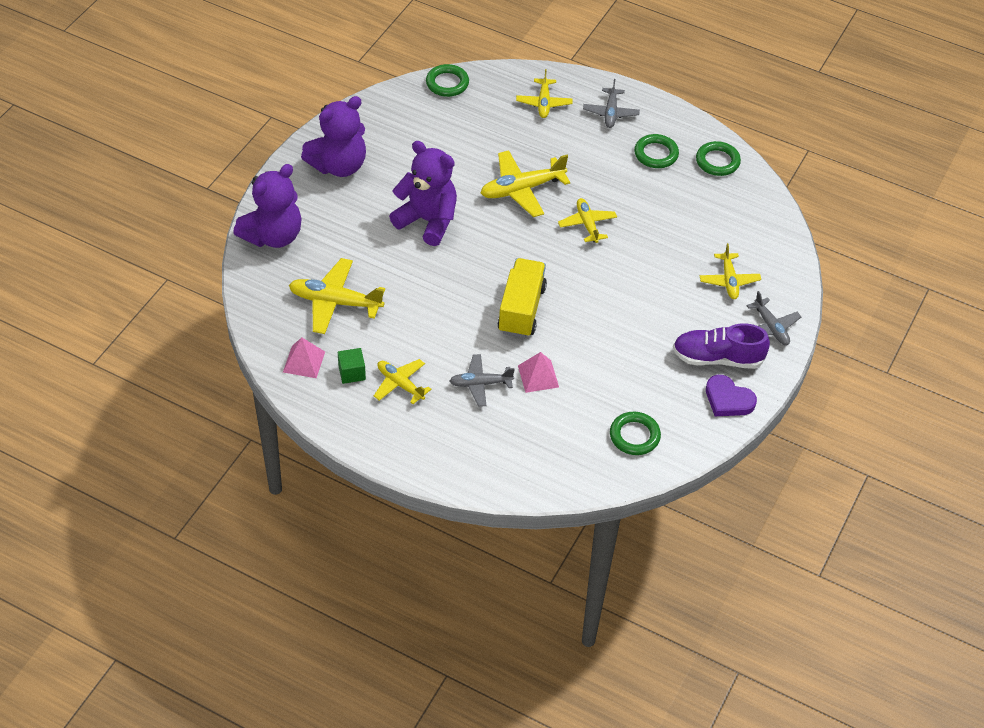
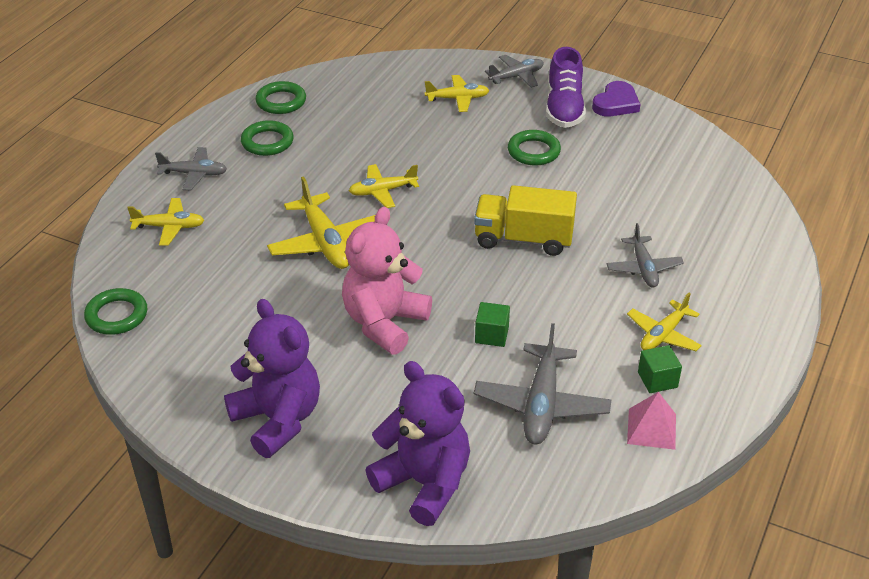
camera: 90 degrees left, 10 degrees down
yellow plane [289,258,385,334] -> grey plane [474,323,611,444]
purple teddy bear [389,141,457,246] -> pink teddy bear [342,207,432,355]
pink pyramid [518,352,559,393] -> none
green ring [610,412,661,455] -> green ring moved to [508,130,561,166]
none -> green cube [475,302,510,347]

